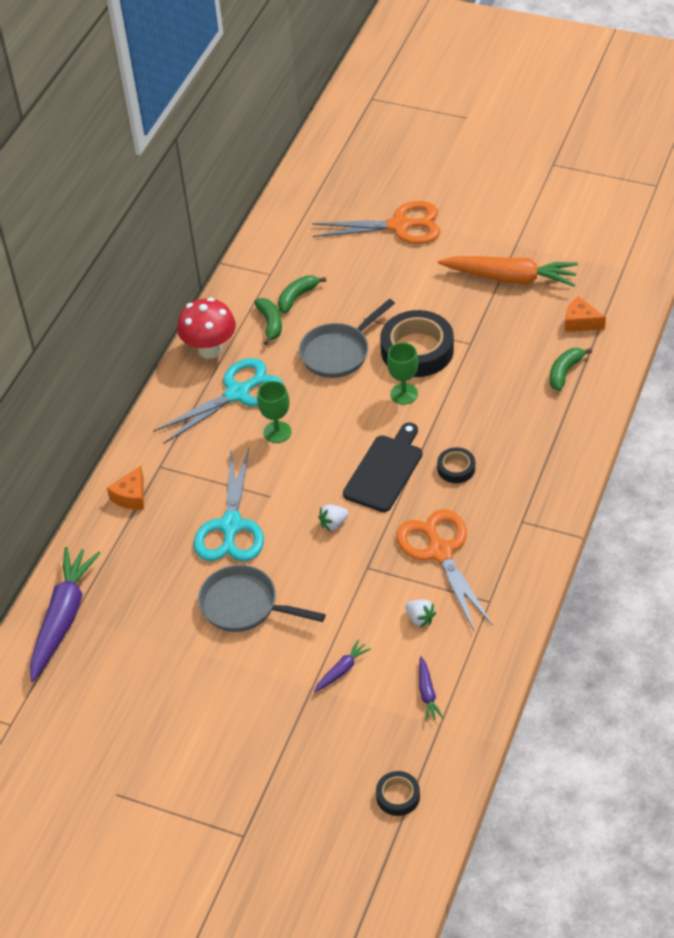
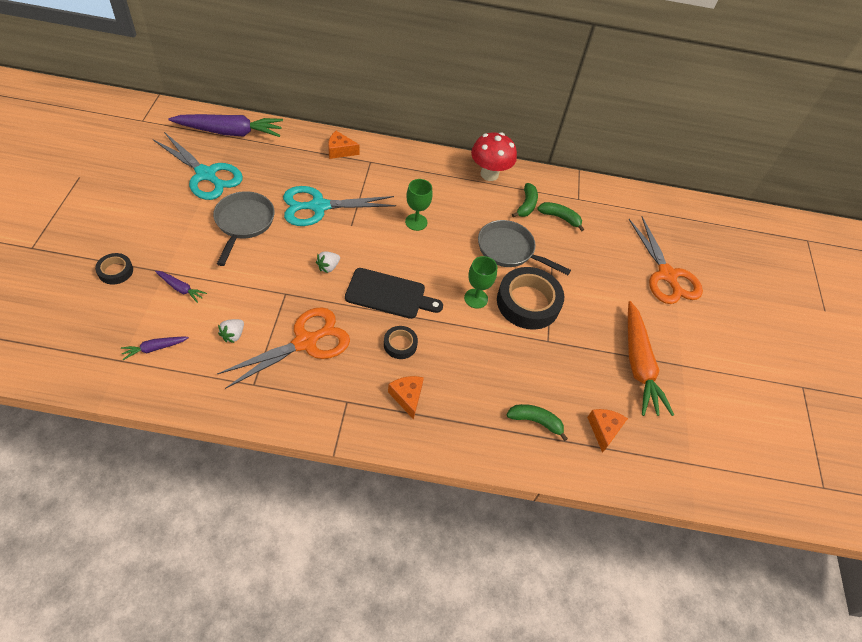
camera: 65 degrees right, 5 degrees up
turquoise scissors [153,358,283,444] -> turquoise scissors moved to [153,132,243,200]
green banana [254,298,282,345] -> green banana turned 45 degrees counterclockwise [512,183,538,217]
white strawberry [318,505,349,531] -> white strawberry turned 90 degrees counterclockwise [316,251,340,273]
black tape [376,771,420,816] -> black tape moved to [95,253,133,285]
none -> orange cheese [388,376,424,420]

